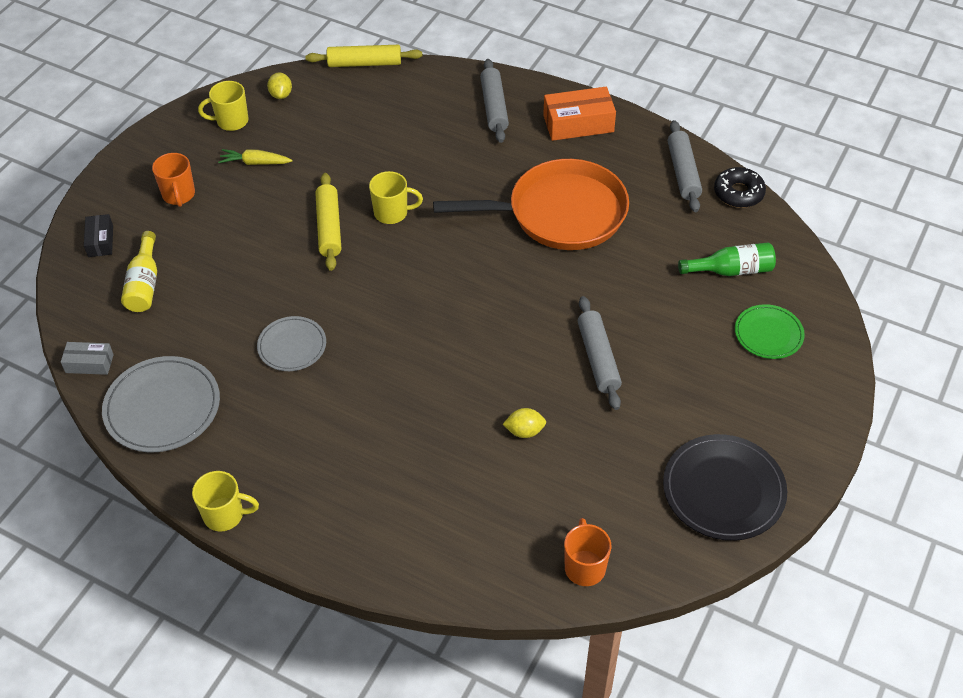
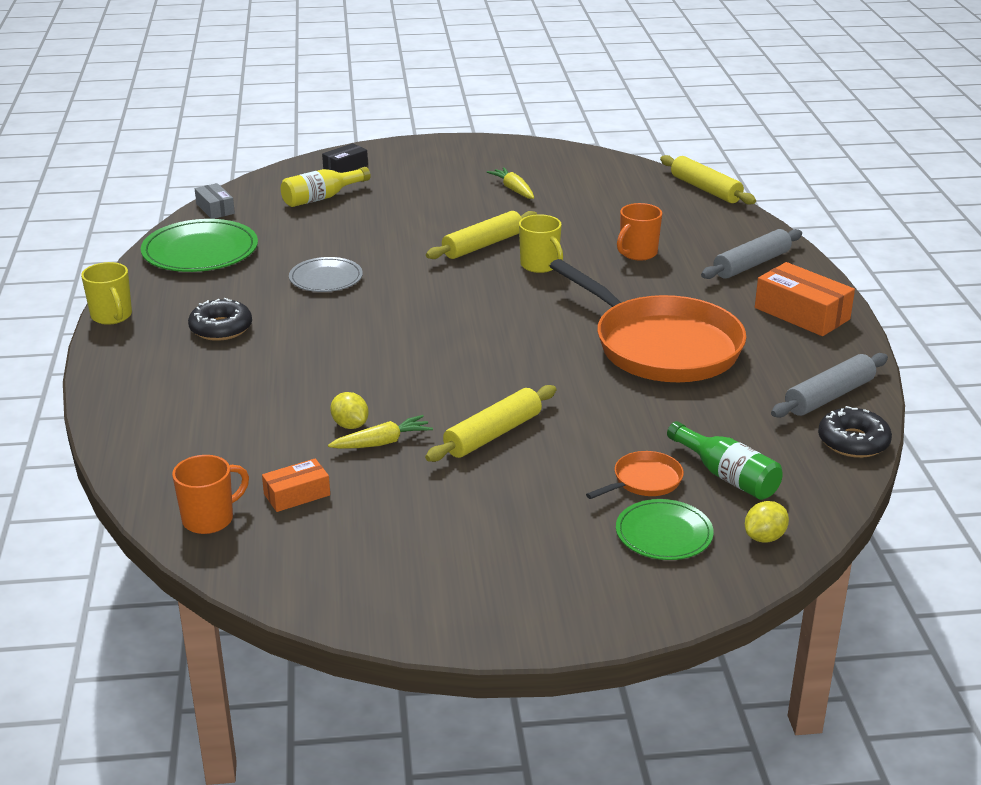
camera: 55 degrees right, 20 degrees down
grey plate [102,356,220,452] -> green plate [141,219,258,272]
orange mug [152,153,195,207] -> orange mug moved to [617,203,662,261]
yellow mug [198,81,248,131] -> none
yellow lemon [267,72,292,99] -> yellow lemon moved to [745,501,789,543]
grey rolling pin [578,296,622,410] -> yellow rolling pin [425,385,556,462]
black plate [663,434,787,541] -> none
none -> black donut [188,298,252,341]
none -> orange box [262,459,330,512]
none -> yellow carrot [328,415,433,449]
none -> orange pan [586,451,684,499]

